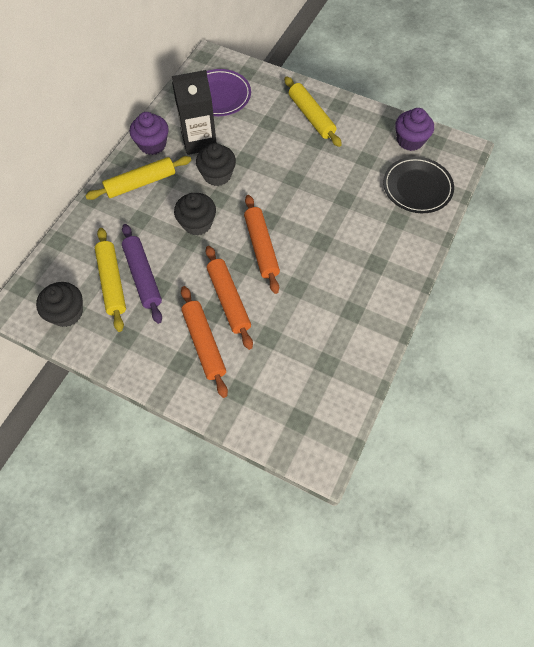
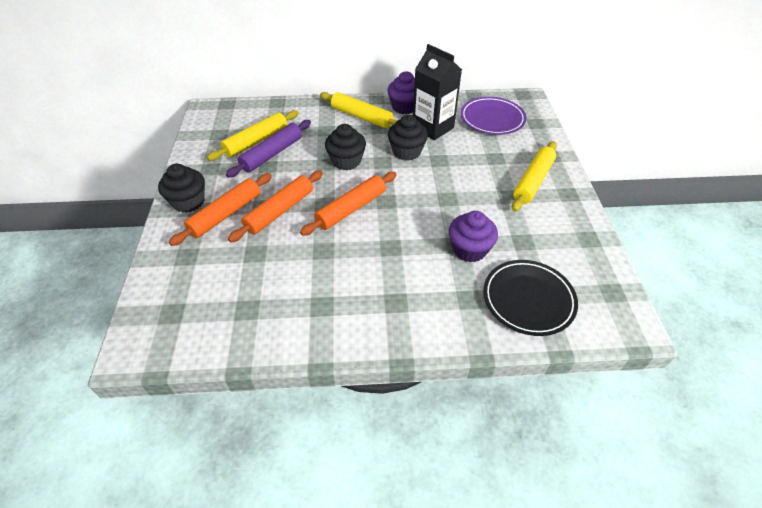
camera: 60 degrees right, 15 degrees down
black cupcake [36,282,83,327] -> black cupcake moved to [158,164,205,213]
purple cupcake [395,108,434,151] -> purple cupcake moved to [449,211,498,262]

